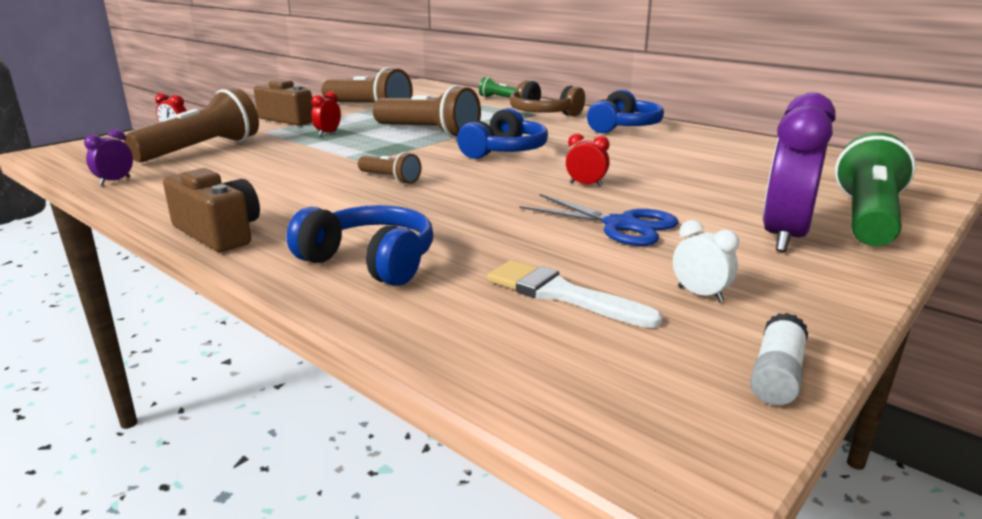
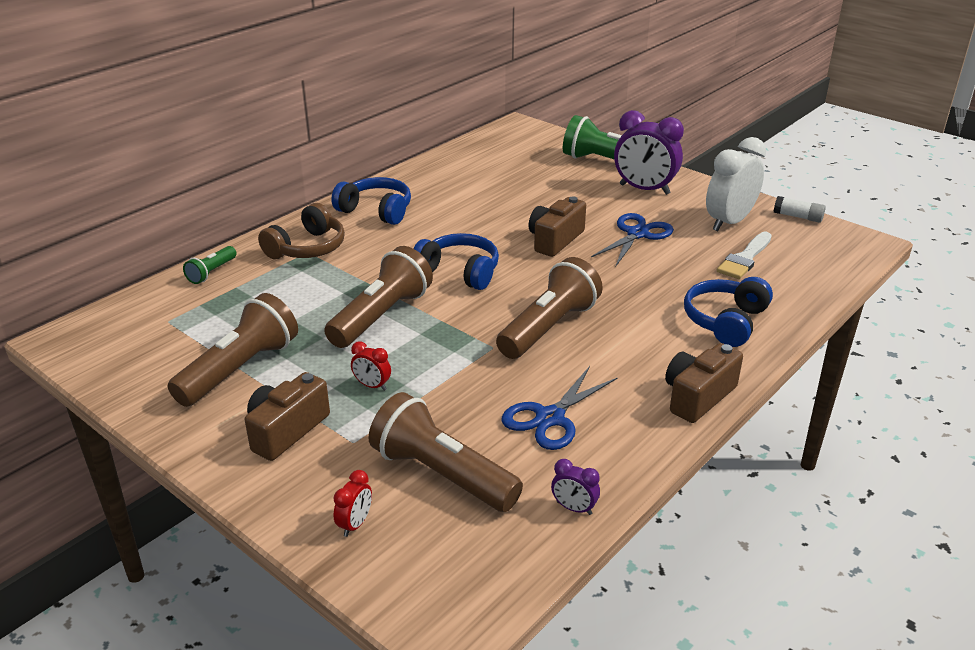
camera: 90 degrees left, 10 degrees up
brown flashlight [358,152,422,184] -> brown flashlight [496,257,603,359], size x2.01
red clock [566,133,610,187] -> brown camera [529,196,586,257]
white clock [673,220,739,302] -> white clock [706,137,766,231], size x2.21
none -> blue scissors [502,366,618,450]

